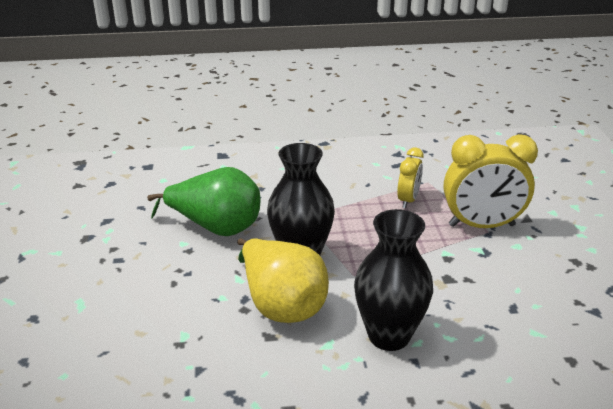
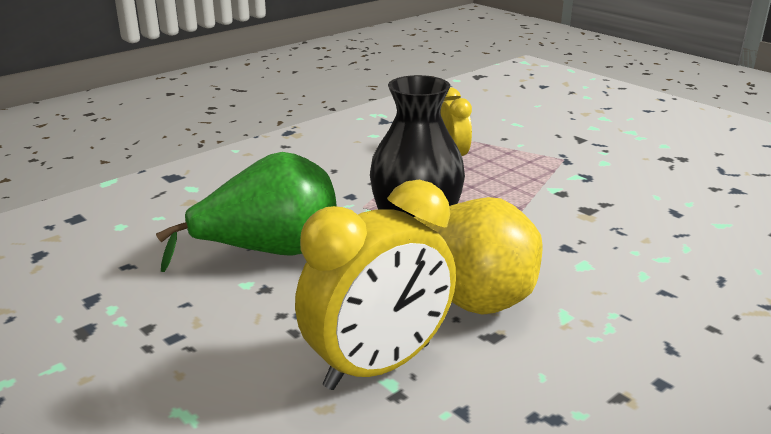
camera: 35 degrees left, 5 degrees down
black vase [354,209,433,351] -> none
yellow clock [444,134,538,228] -> yellow clock moved to [295,180,456,390]

